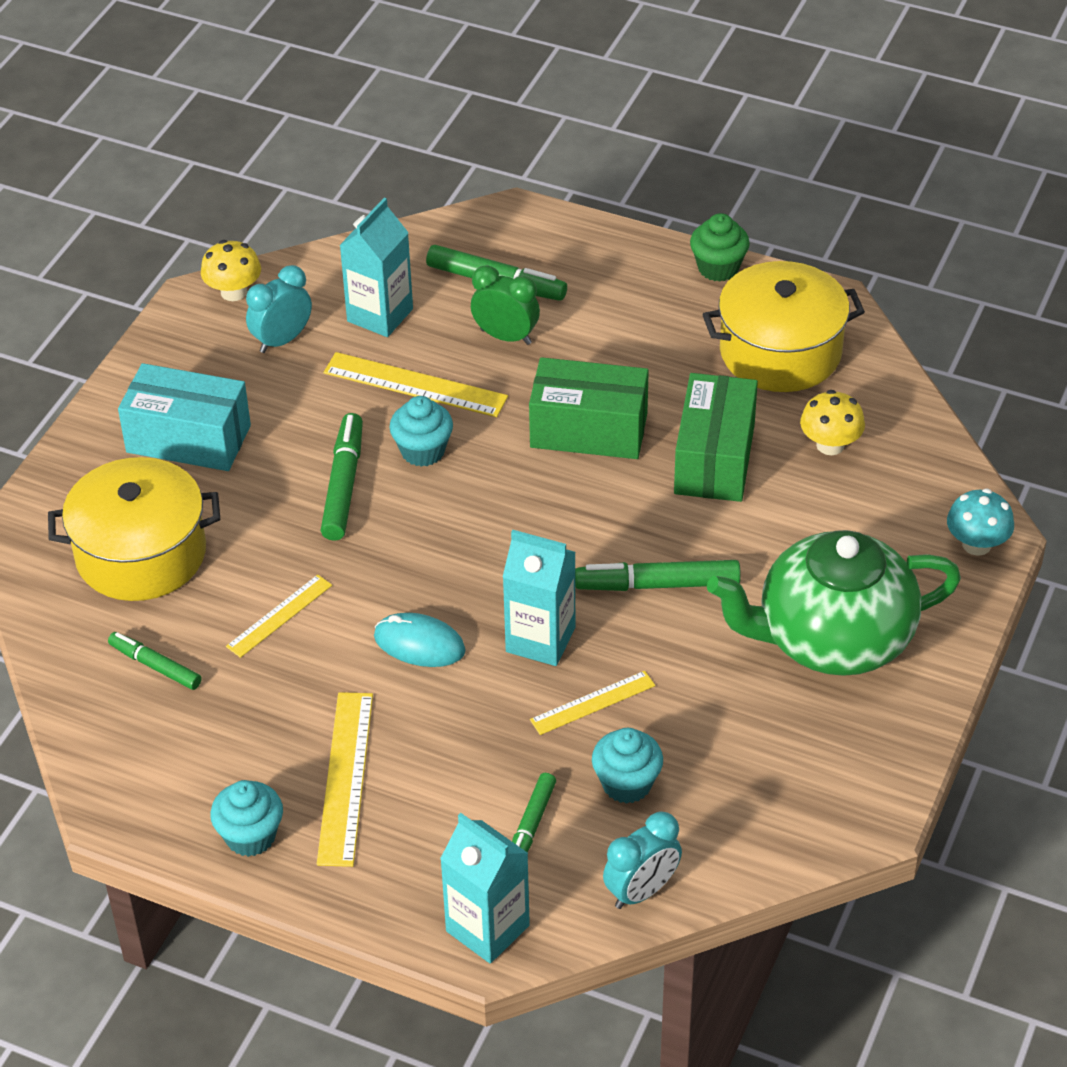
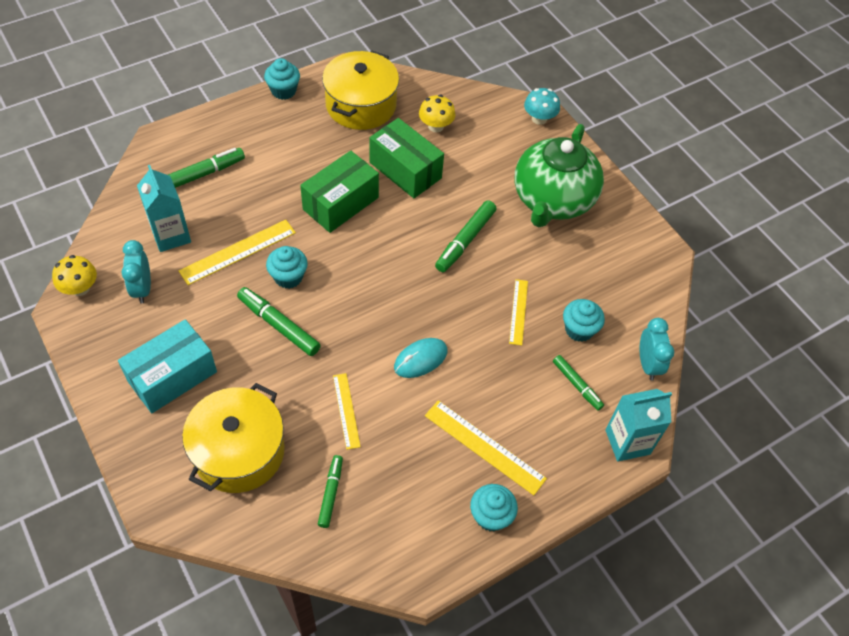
camera: 60 degrees left, 10 degrees up
green marker [108,632,202,690] -> green marker turned 120 degrees clockwise [318,455,343,528]
green clock [471,265,540,345] -> none
turquoise carton [503,530,575,666] -> none
green cupcake [690,213,750,282] -> turquoise cupcake [264,58,300,100]

